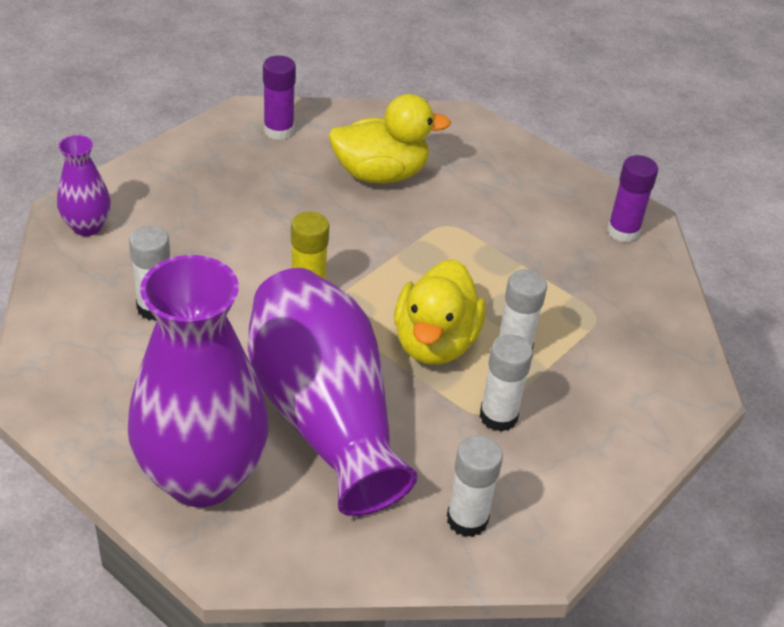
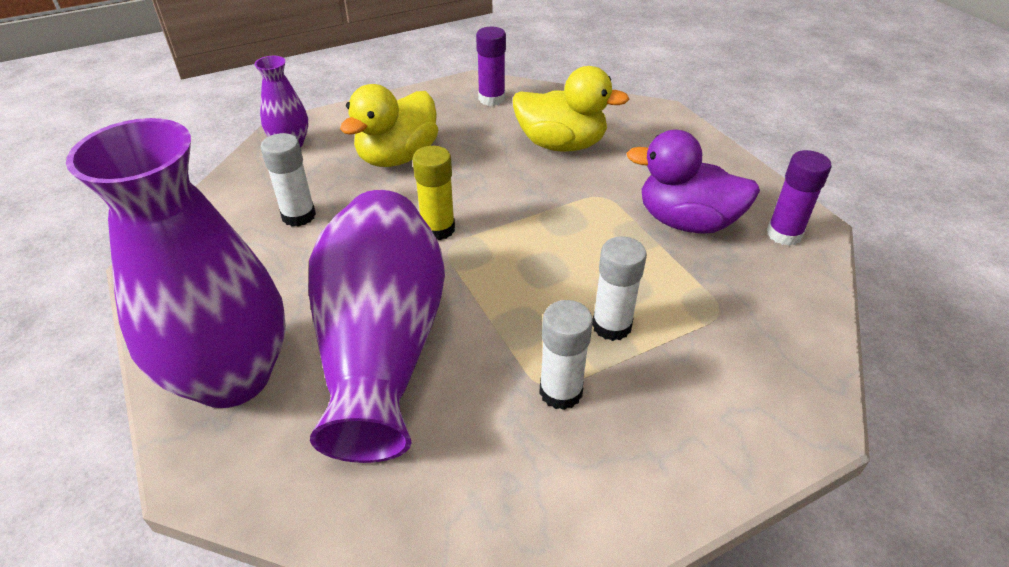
camera: 25 degrees right, 0 degrees up
yellow duck [394,259,486,365] -> yellow duck moved to [340,84,438,167]
white glue stick [447,436,503,537] -> none
none -> purple duck [626,130,760,234]

